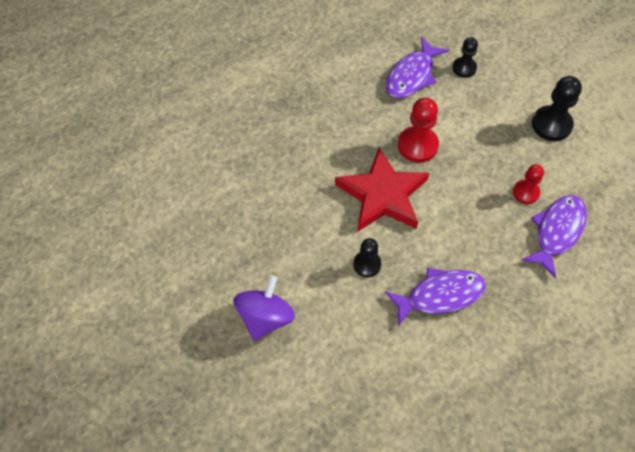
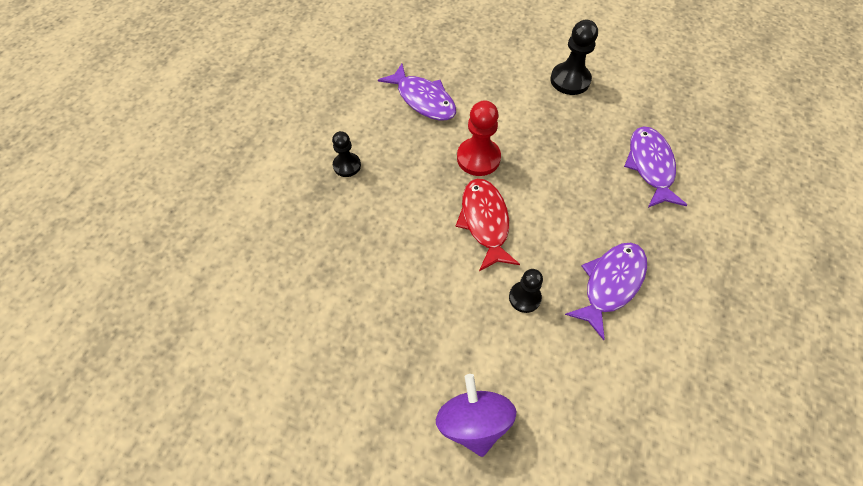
camera: 35 degrees left, 0 degrees up
red star [335,148,429,232] -> red fish [456,179,520,271]
purple fish [386,37,449,98] -> purple fish turned 45 degrees counterclockwise [378,64,456,120]
black pawn [452,37,478,78] -> black pawn moved to [332,131,361,177]
red pawn [513,164,544,204] -> none

